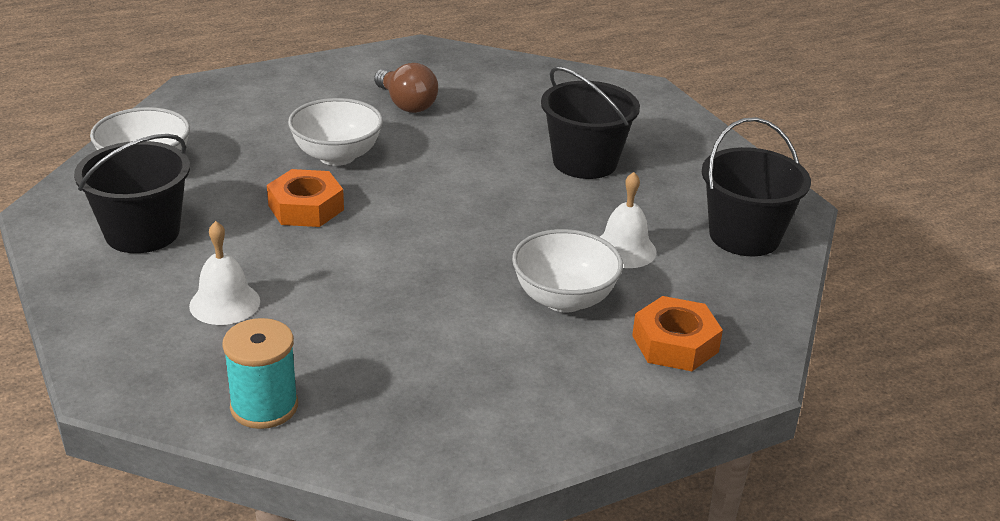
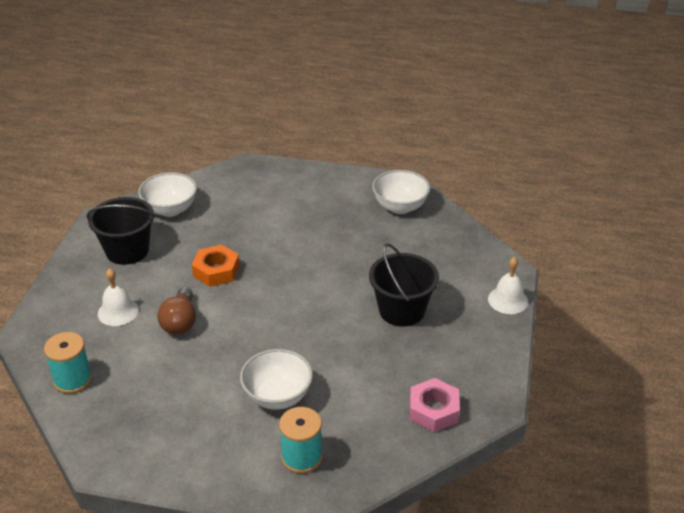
camera: 40 degrees right, 5 degrees up
white bowl [288,98,383,166] -> white bowl moved to [372,170,430,214]
brown light bulb [374,63,438,113] -> brown light bulb moved to [157,287,196,335]
white bell [600,172,656,268] -> white bell moved to [488,257,528,314]
orange nut [632,296,723,371] -> turquoise spool [279,407,322,474]
black bucket [702,117,811,256] -> pink nut [410,378,460,432]

